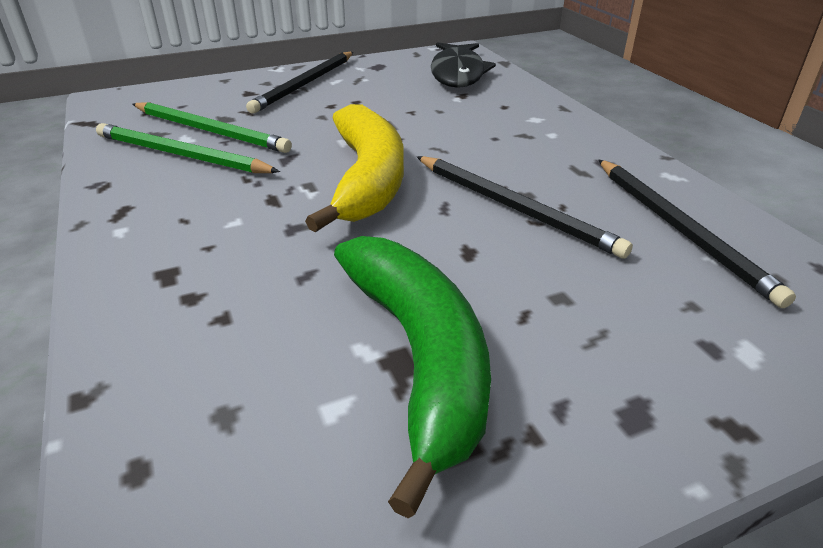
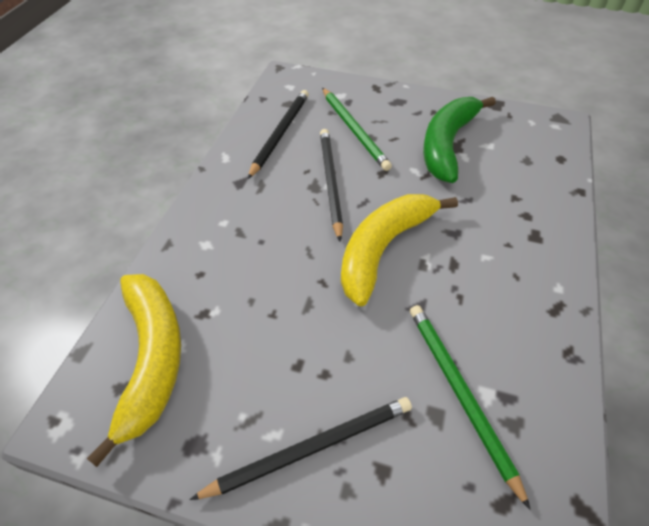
camera: 140 degrees left, 15 degrees up
green pencil [96,123,280,173] -> green pencil moved to [322,88,392,171]
black fish [431,42,496,88] -> yellow banana [87,274,181,467]

